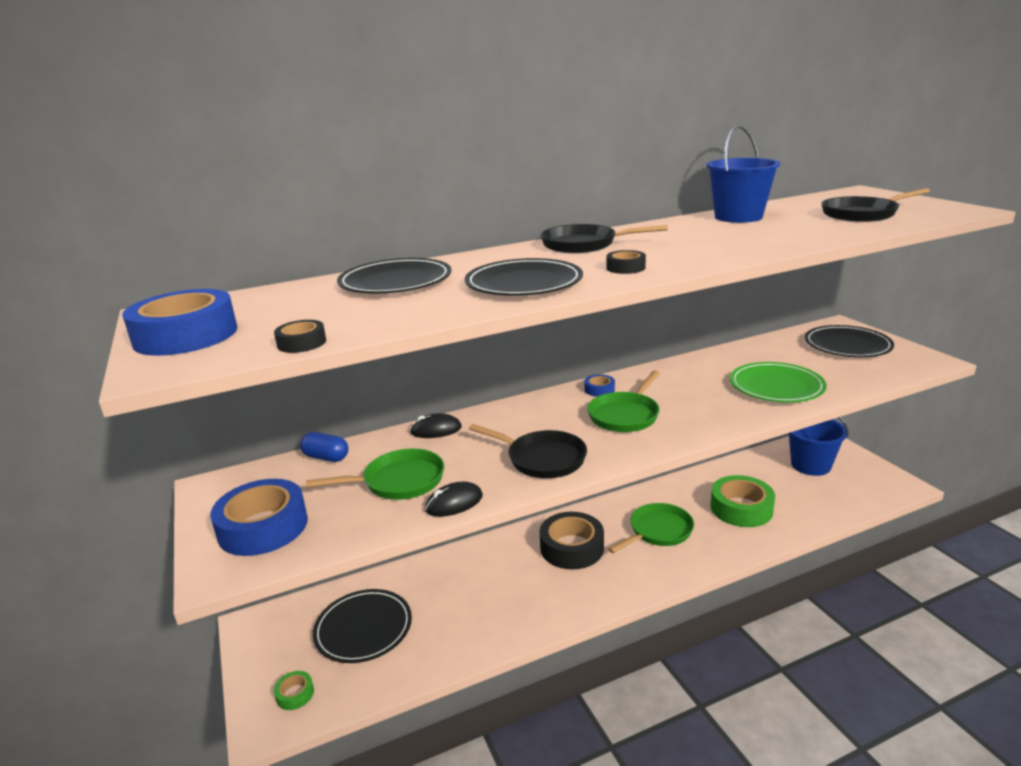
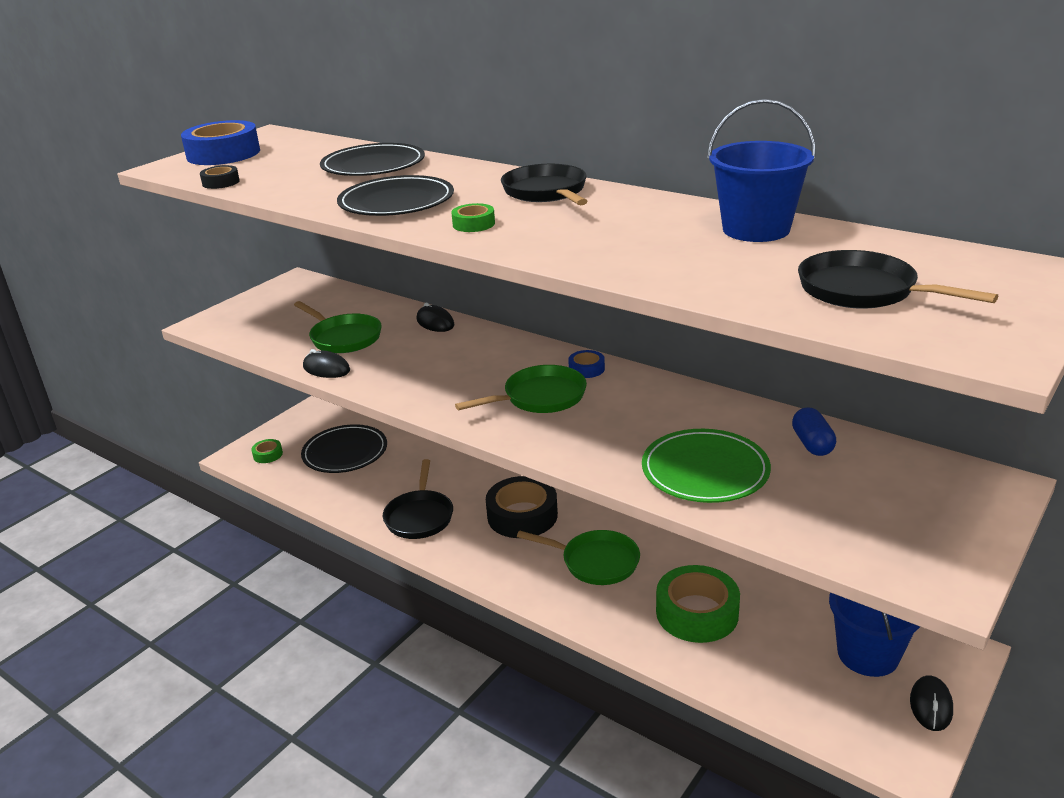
camera: 60 degrees right, 5 degrees up
blue tape [210,479,308,556] -> none
blue capsule [300,432,348,462] -> blue capsule moved to [792,407,836,456]
black pan [469,424,587,478] -> black pan moved to [383,459,453,539]
green pan [587,371,660,432] -> green pan turned 150 degrees clockwise [455,365,587,413]
black tape [606,250,646,274] -> green tape [451,203,495,232]
black plate [805,325,894,357] -> none
none -> black mouse [910,675,953,731]

